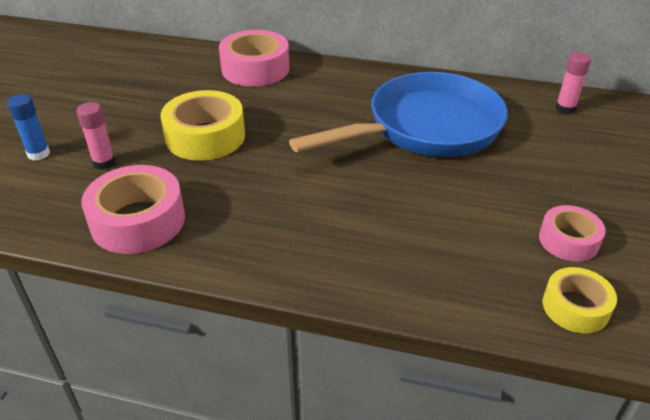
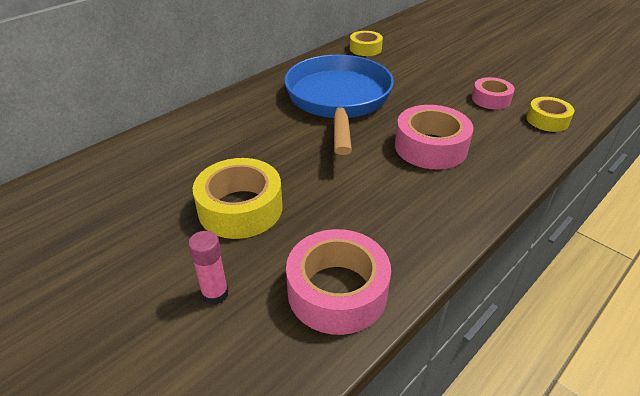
camera: 60 degrees left, 0 degrees up
blue glue stick [7,94,50,161] -> none
pink tape [219,30,289,86] -> pink tape moved to [395,105,474,169]
pink glue stick [555,52,591,114] -> yellow tape [350,31,383,56]

